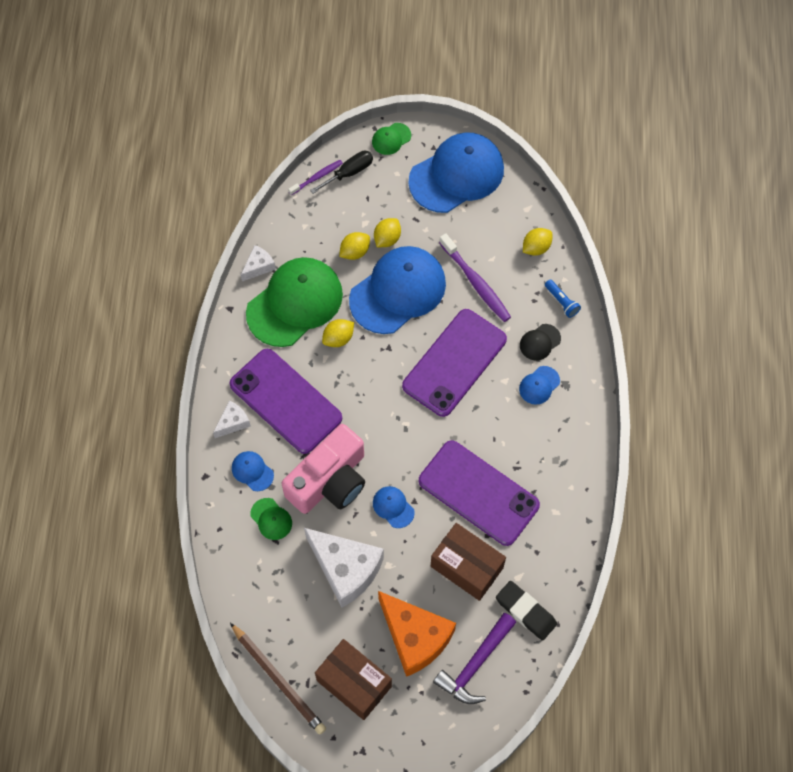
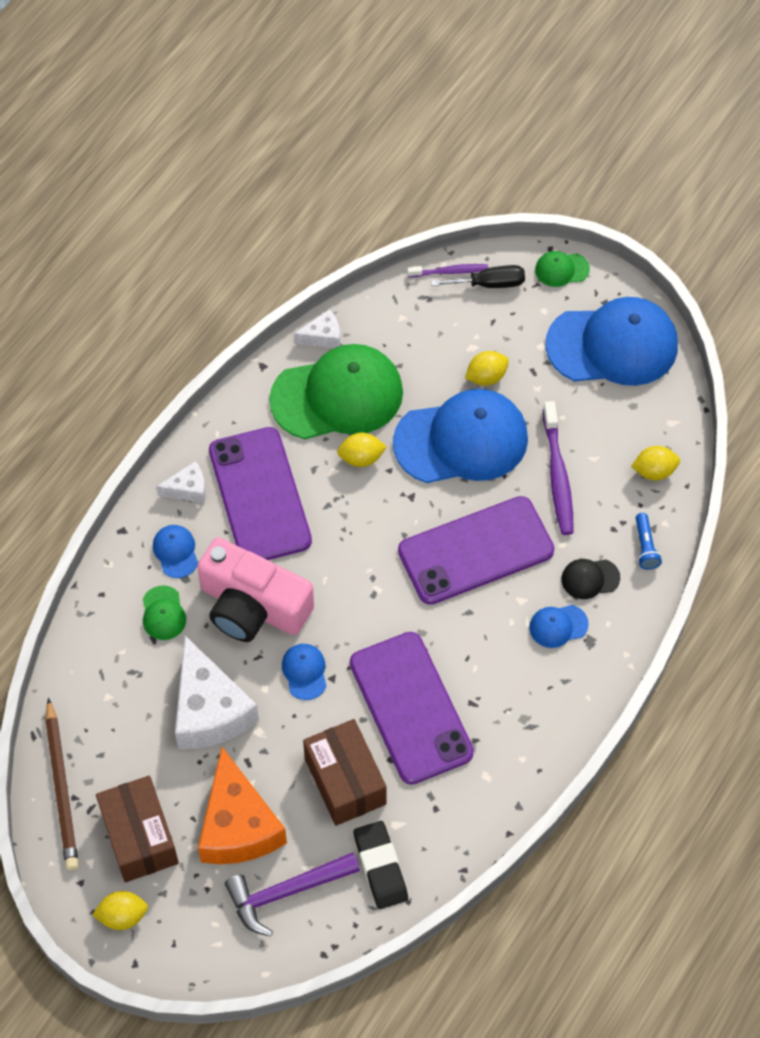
camera: 30 degrees right, 5 degrees down
pink camera [282,424,365,514] -> pink camera turned 45 degrees clockwise [197,537,314,642]
yellow lemon [339,232,370,260] -> yellow lemon moved to [92,891,148,930]

